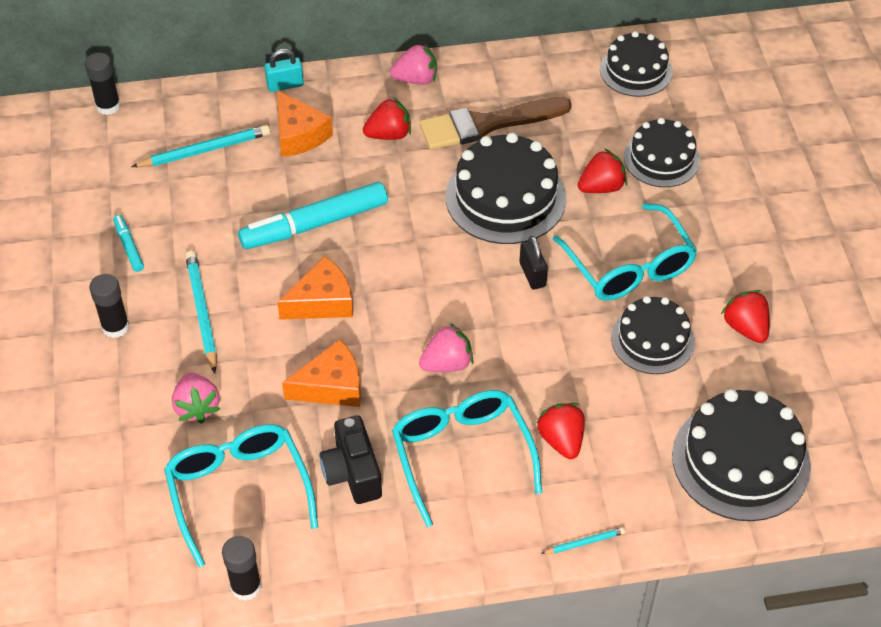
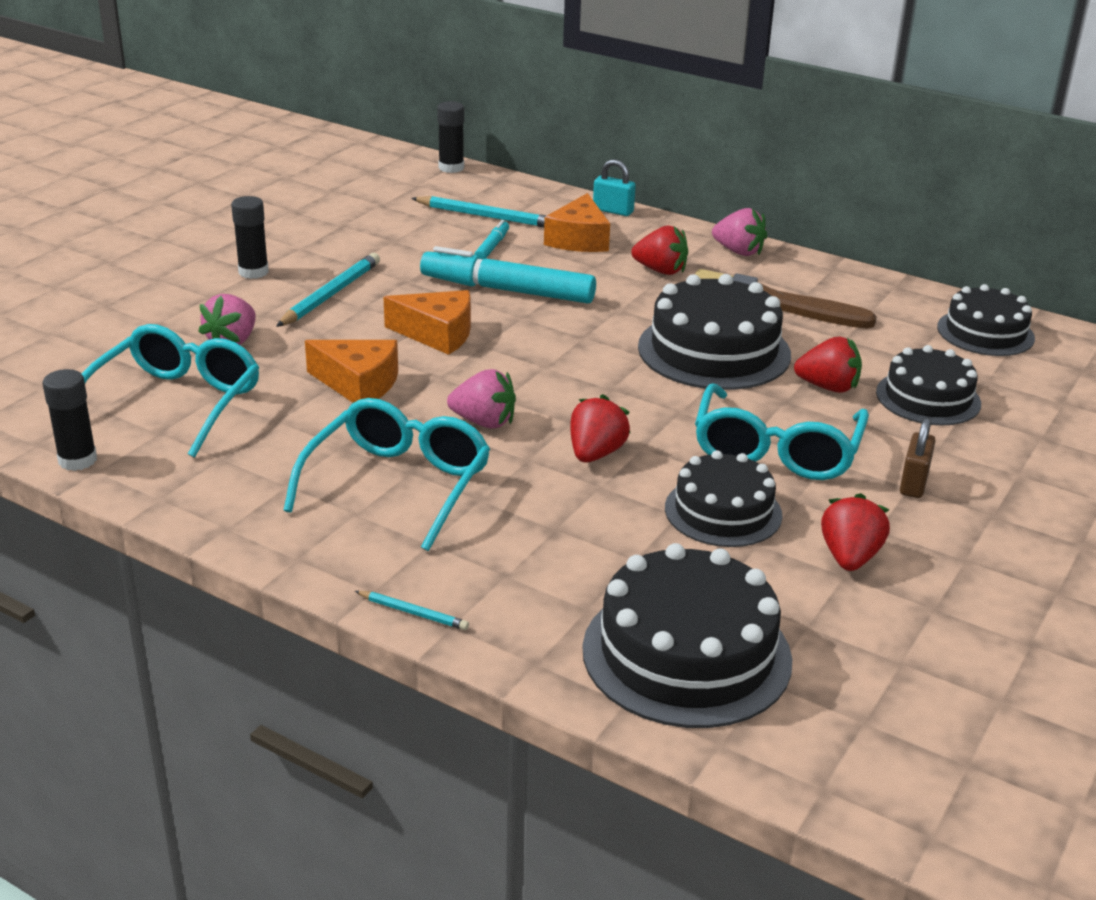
camera: 40 degrees right, 20 degrees down
turquoise marker [113,215,144,272] -> turquoise marker moved to [474,220,509,259]
black camera [320,415,382,504] -> none
black padlock [520,236,548,290] -> none
red strawberry [536,403,585,459] -> red strawberry moved to [570,394,631,463]
none -> brown padlock [900,417,935,498]

